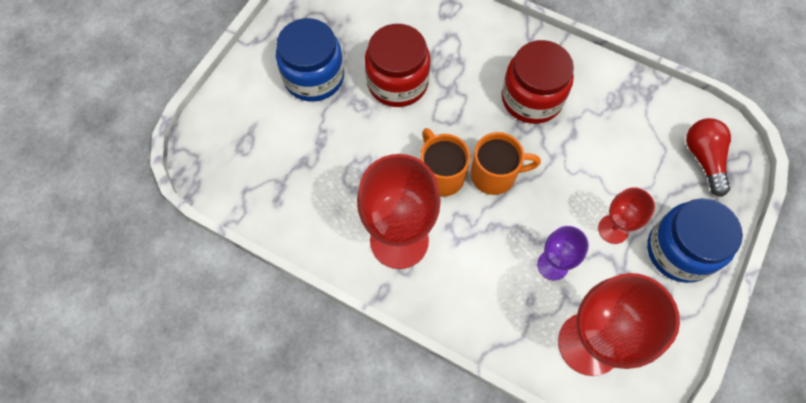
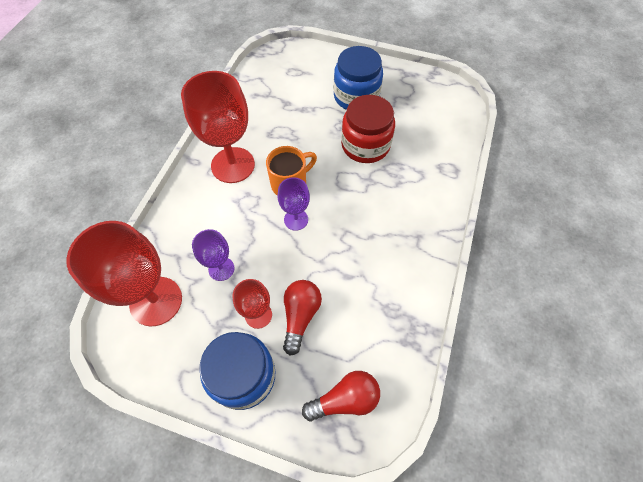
camera: 80 degrees right, 5 degrees down
orange mug [471,132,541,195] -> purple goblet [278,177,310,231]
red jar [502,40,574,124] -> none
none -> red light bulb [283,280,322,356]

